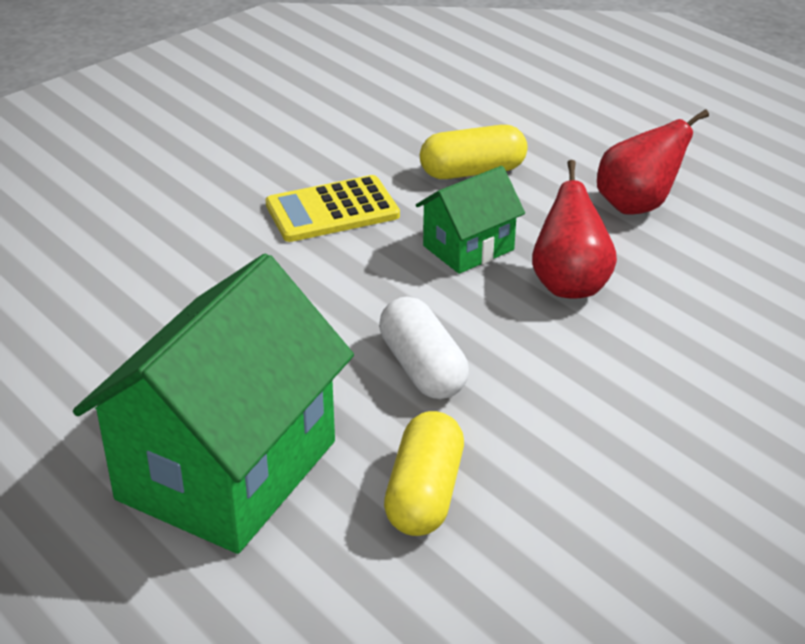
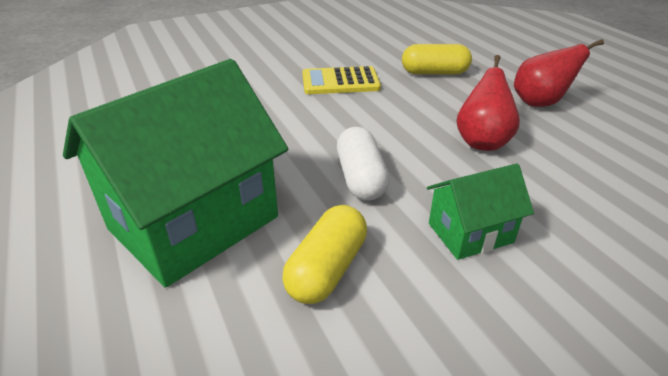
camera: 15 degrees right, 0 degrees up
green house [416,166,525,274] -> green house moved to [427,163,534,260]

